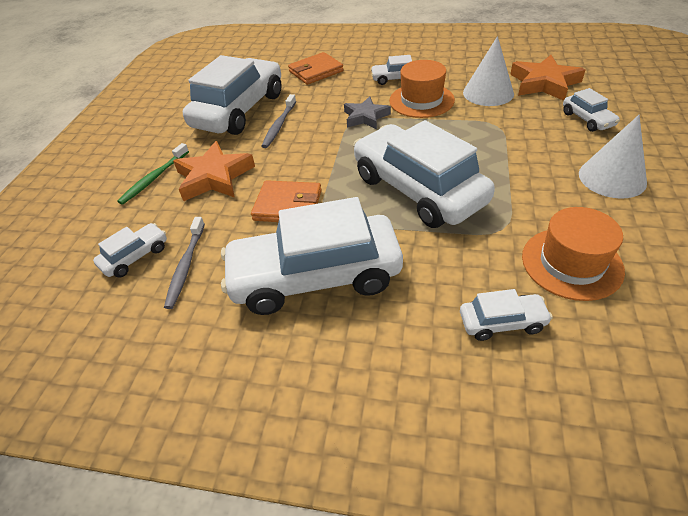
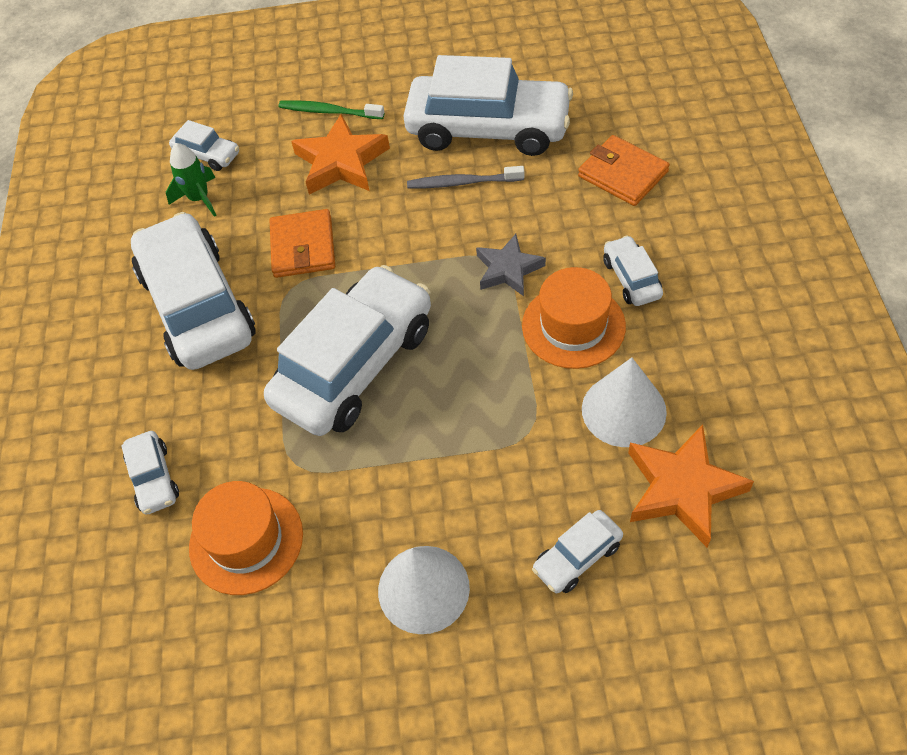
camera: 75 degrees right, 10 degrees up
grey toothbrush [164,217,205,309] -> green rocket [166,143,217,217]

